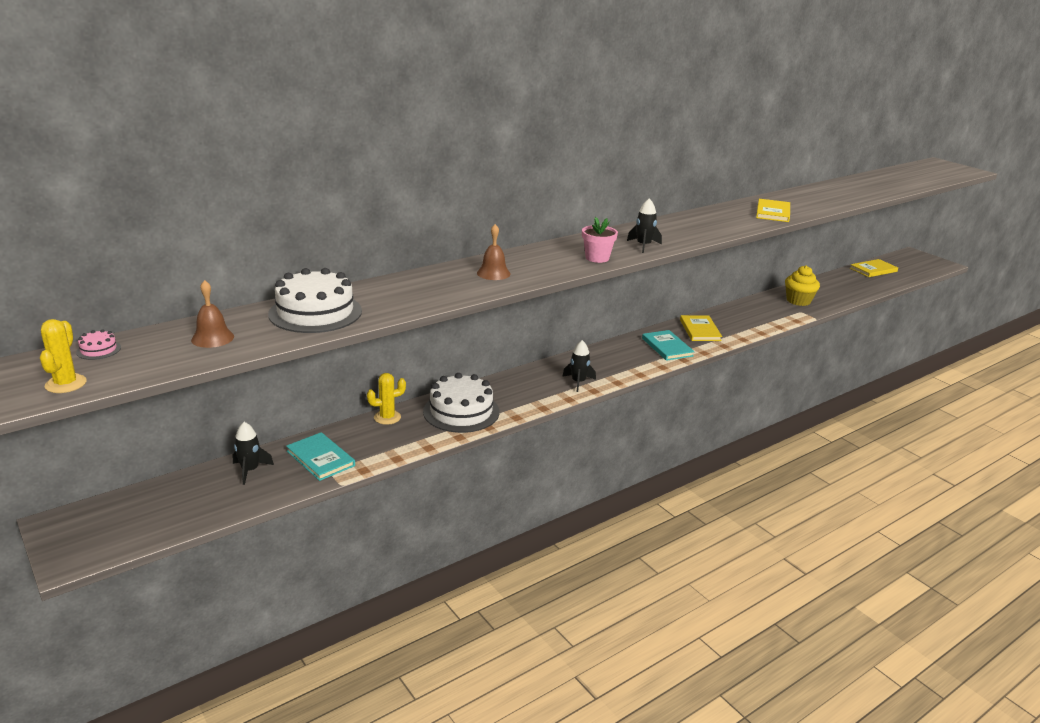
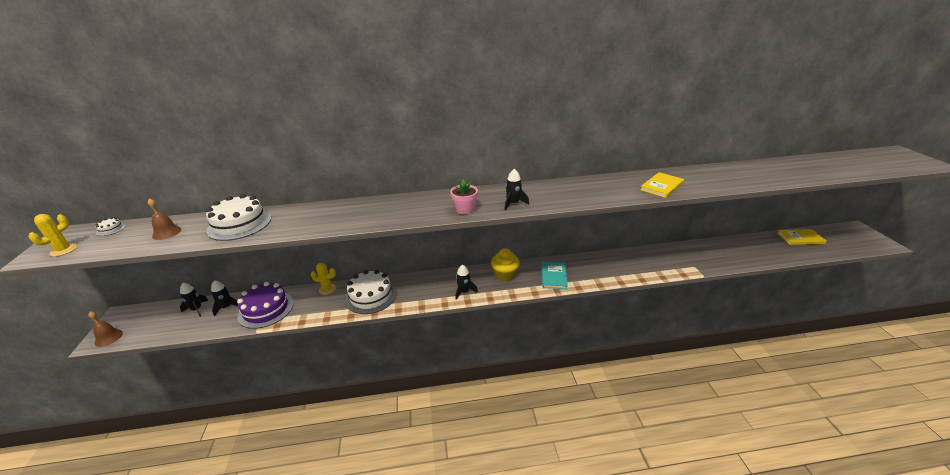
camera: 30 degrees right, 5 degrees up
pink cake [76,329,121,360] -> white cake [95,217,125,236]
turquoise book [286,432,355,481] -> purple cake [237,282,294,329]
brown bell [477,224,511,280] -> brown bell moved to [88,311,123,347]
yellow book [680,315,722,341] -> none
yellow cupcake [785,265,820,306] -> yellow cupcake moved to [491,248,520,282]
none -> black rocket [180,283,209,317]

